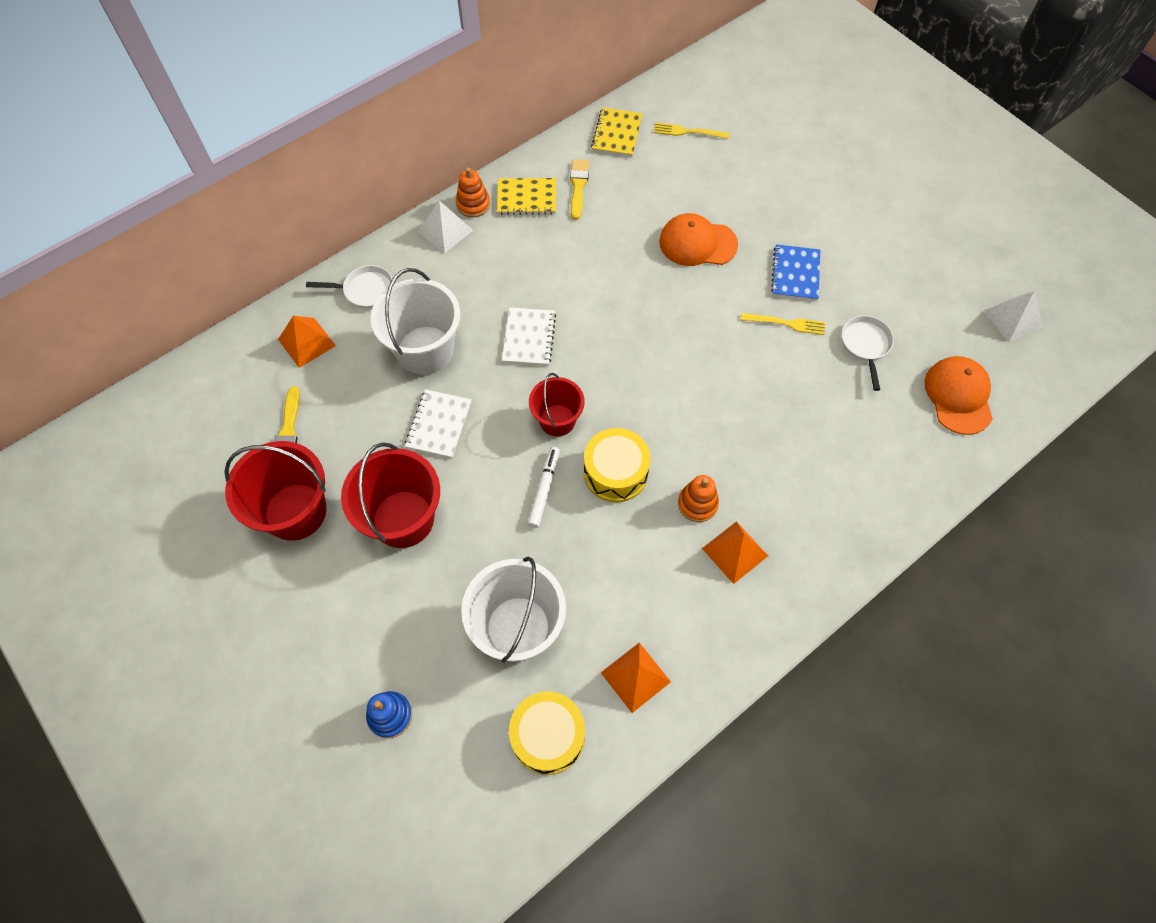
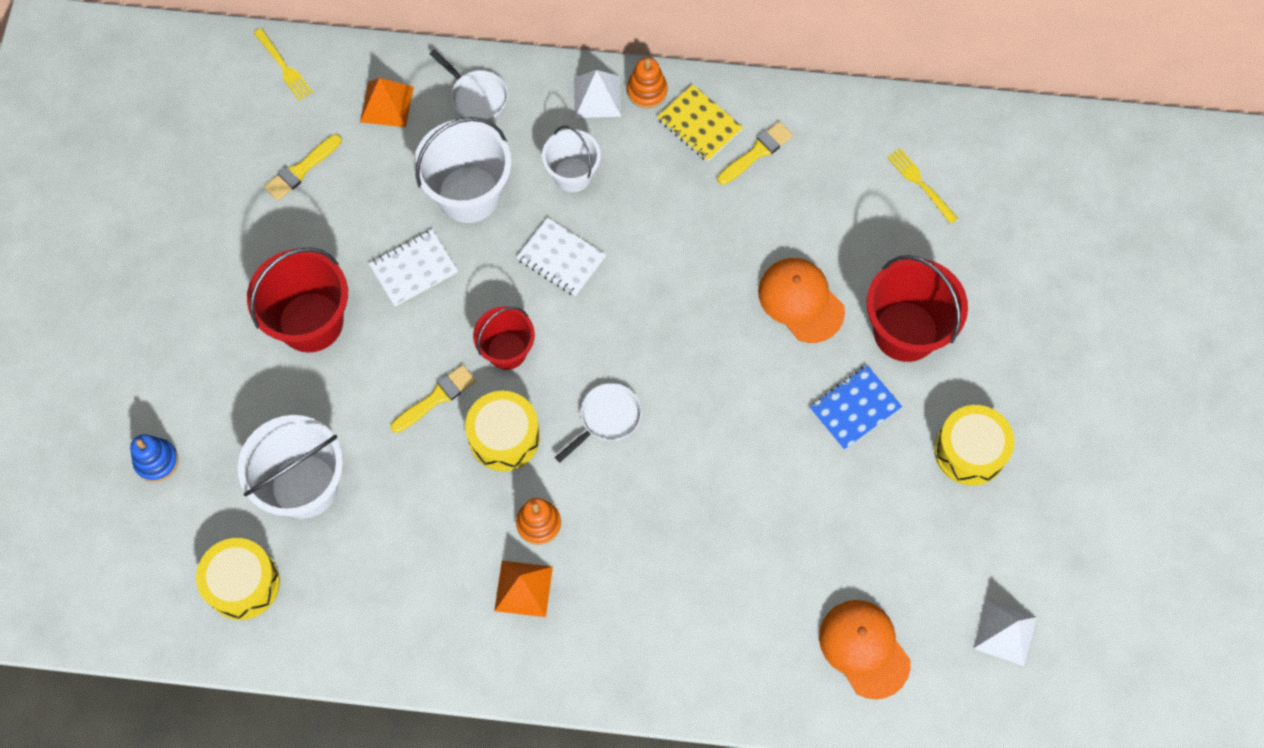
camera: 45 degrees right, 5 degrees up
red bucket [224,441,327,541] -> red bucket moved to [867,255,968,362]
white notebook [502,307,556,366] -> white notebook turned 75 degrees clockwise [516,218,606,296]
white marker [528,447,560,528] -> yellow brush [391,365,476,433]
yellow notebook [591,107,642,157] -> none
orange pyramid [601,643,671,713] -> none
yellow fork [741,313,825,335] -> yellow fork moved to [254,28,313,101]
white pan [842,315,894,391] -> white pan moved to [555,383,642,463]
orange cap [924,356,993,435] -> orange cap turned 75 degrees counterclockwise [819,600,911,699]
none -> white bucket [542,125,601,192]
none -> yellow drum [934,405,1015,486]

